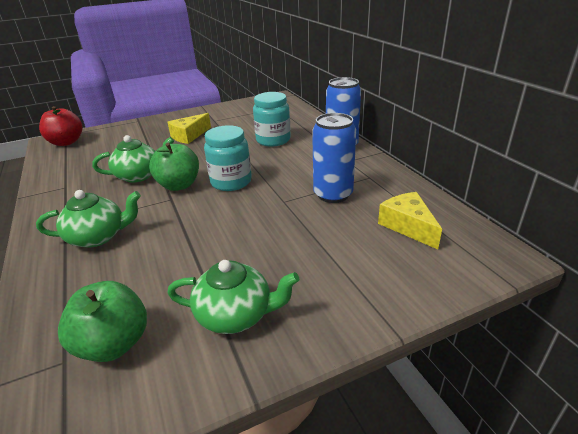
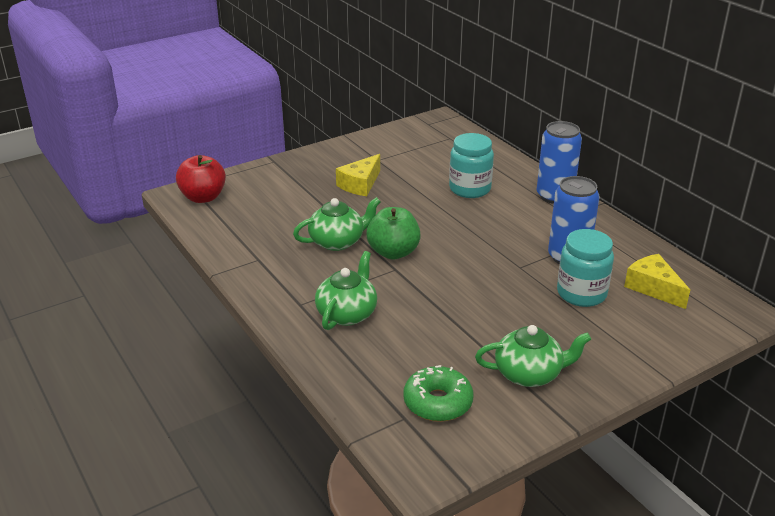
camera: 10 degrees left, 0 degrees up
green teapot [36,190,141,248] -> green teapot turned 45 degrees counterclockwise [315,251,377,330]
green apple [58,281,147,362] -> green donut [403,365,473,422]
turquoise jar [204,125,252,191] -> turquoise jar moved to [557,229,614,307]

